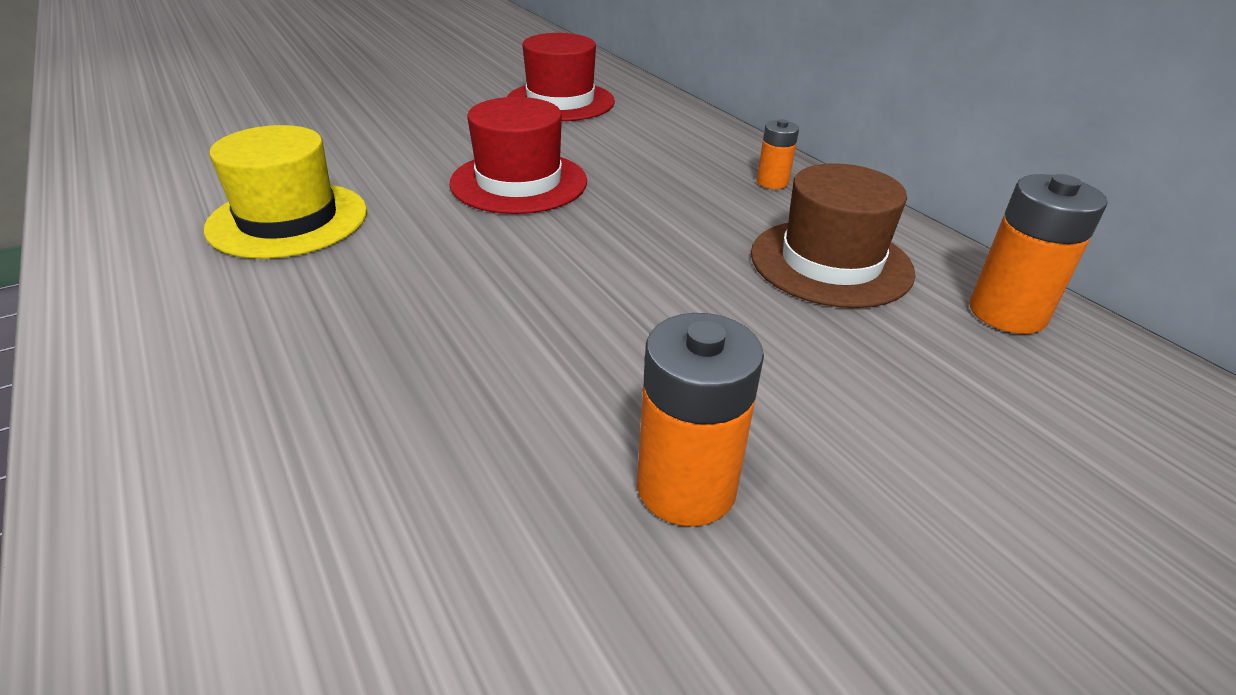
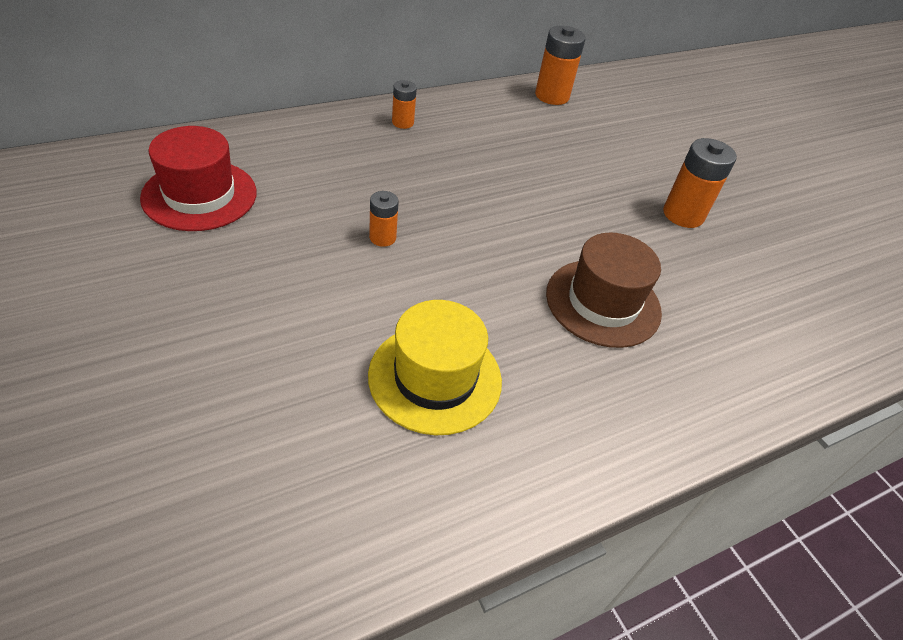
camera: 90 degrees left, 10 degrees up
red hat [450,97,587,214] -> orange battery [369,191,399,247]
brown hat [751,163,915,308] -> brown hat moved to [546,233,662,348]

